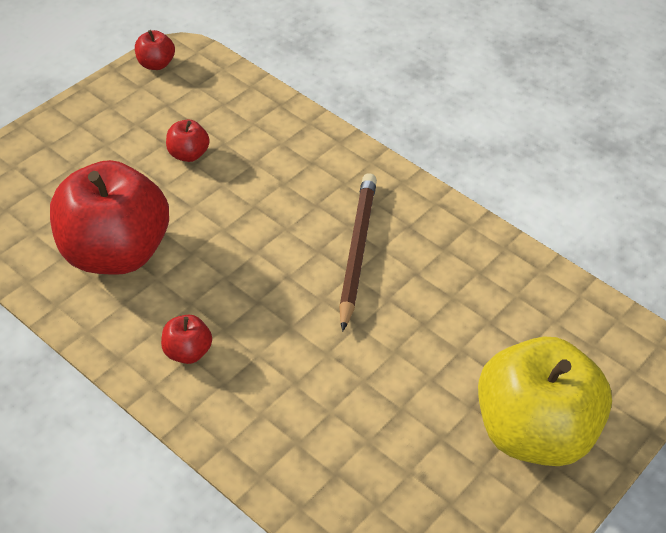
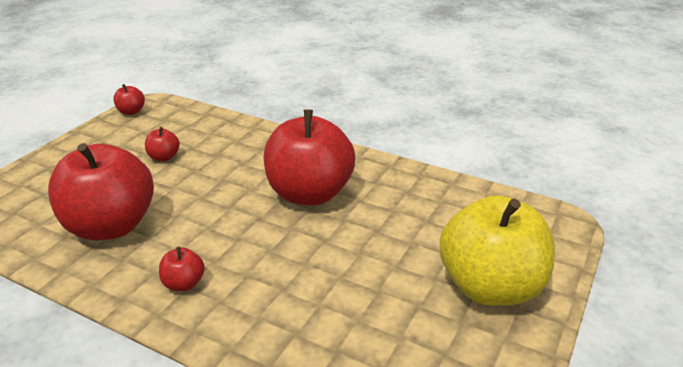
camera: 10 degrees left, 15 degrees down
brown pencil [339,173,377,332] -> red apple [264,109,355,205]

